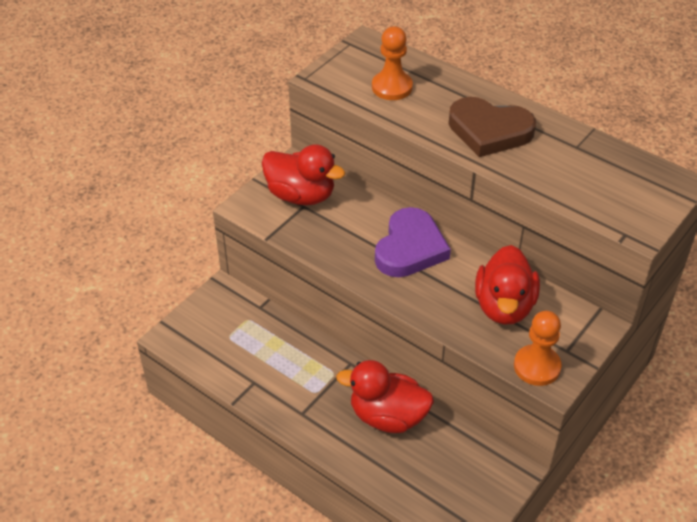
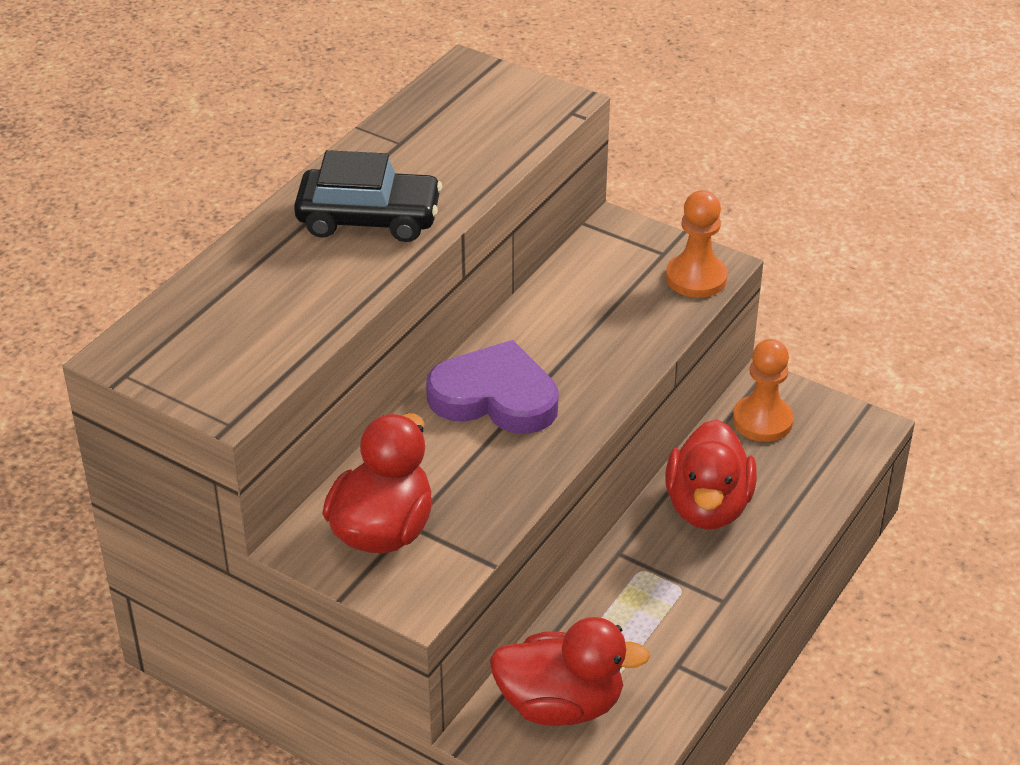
camera: 95 degrees left, 5 degrees down
orange pawn [372,26,413,100] -> orange pawn moved to [733,339,794,442]
brown heart [449,97,536,157] -> black car [294,150,442,242]
red duck [475,245,540,325] -> red duck moved to [490,617,650,726]

